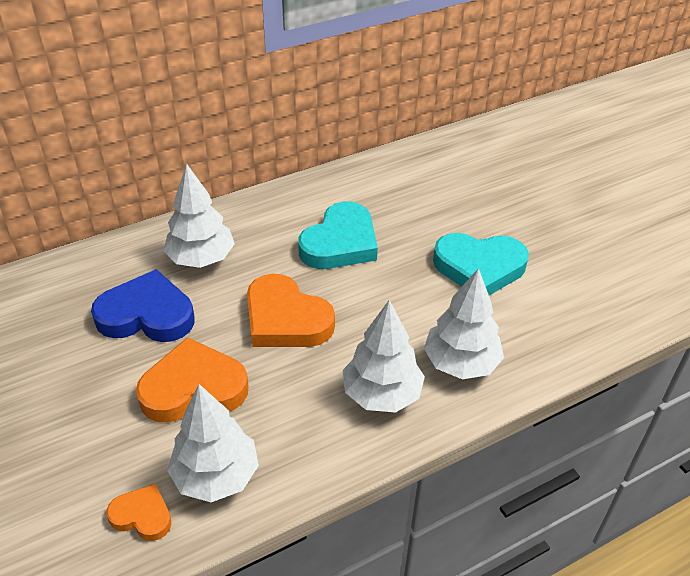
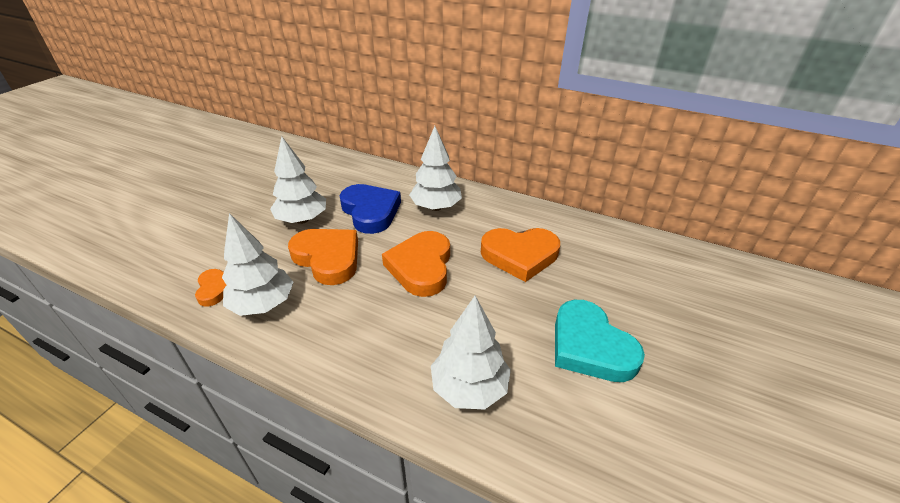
camera: 55 degrees right, 5 degrees down
turquoise heart [298,201,378,269] -> orange heart [481,228,560,282]
white tree [343,300,425,413] -> white tree moved to [270,136,326,224]

